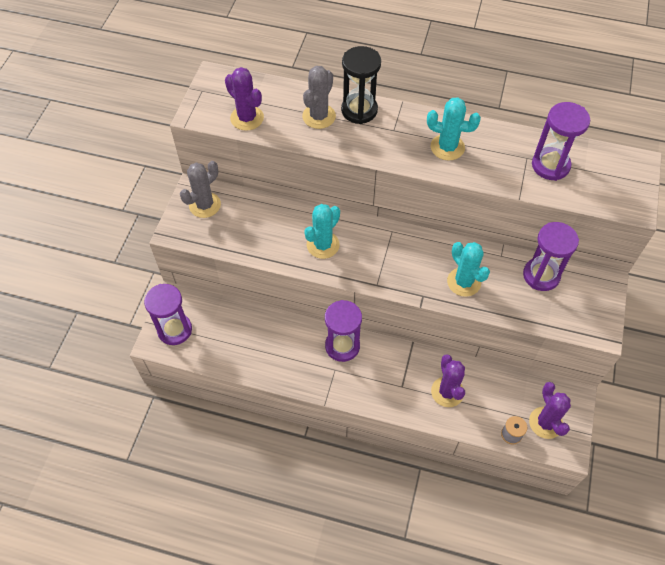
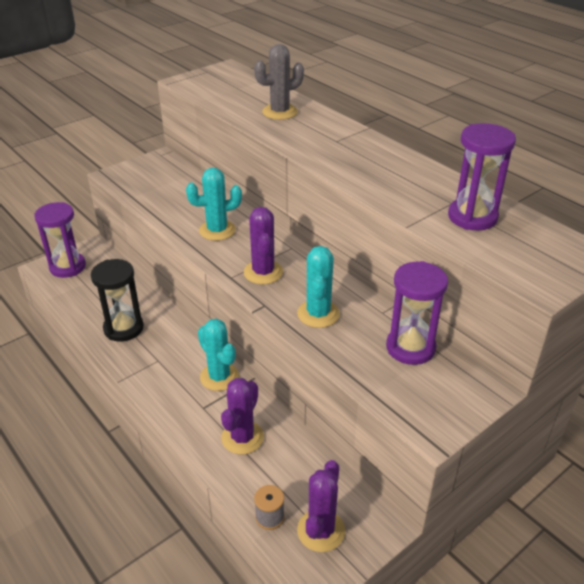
camera: 35 degrees right, 20 degrees down
grey cactus [180,161,221,218] -> none
purple cactus [225,67,264,131] -> purple cactus moved to [244,207,283,284]
purple hourglass [325,300,362,362] -> none
black hourglass [341,46,381,124] -> black hourglass moved to [91,259,144,342]
turquoise cactus [427,97,481,161] -> turquoise cactus moved to [198,319,239,391]

